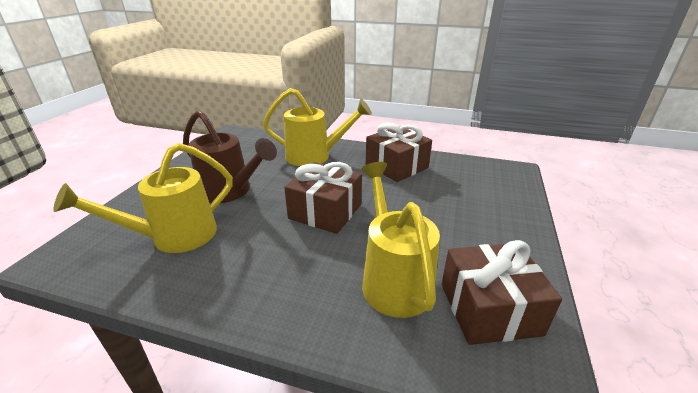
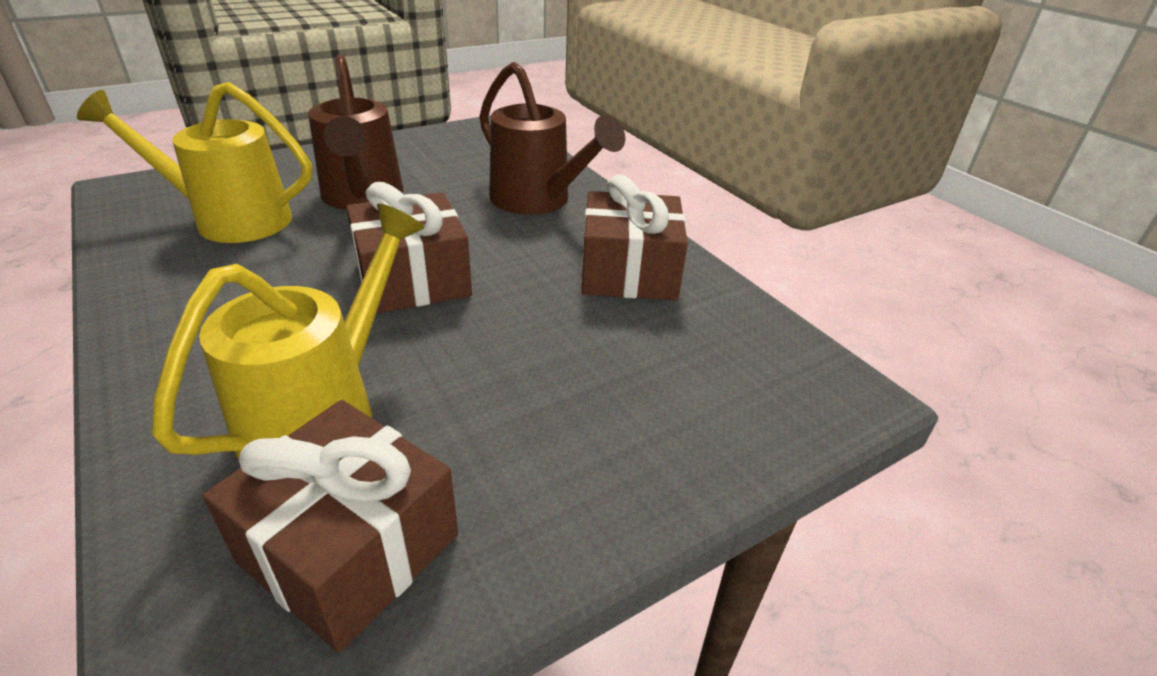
camera: 40 degrees right, 5 degrees up
yellow watering can [263,88,372,166] -> brown watering can [480,62,625,215]

